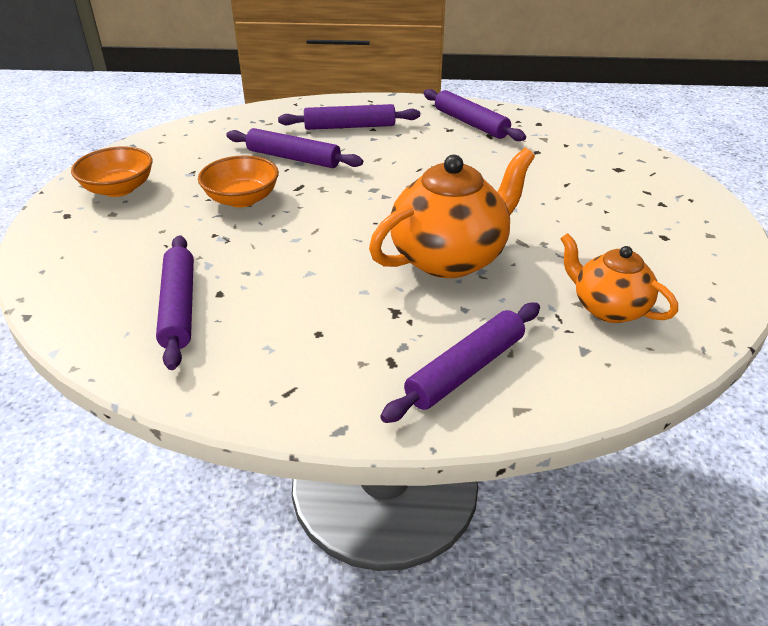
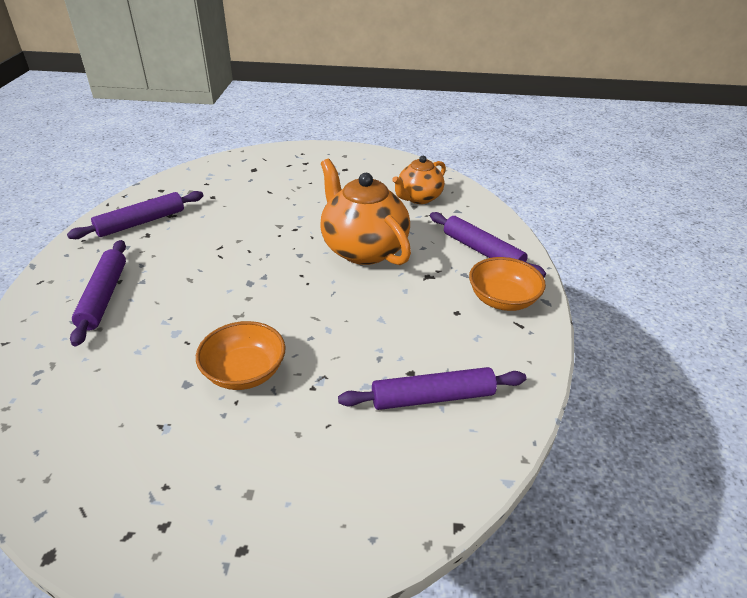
camera: 90 degrees left, 0 degrees up
orange bowl [71,146,153,197] -> orange bowl moved to [469,257,546,311]
purple rolling pin [226,128,363,168] -> none

